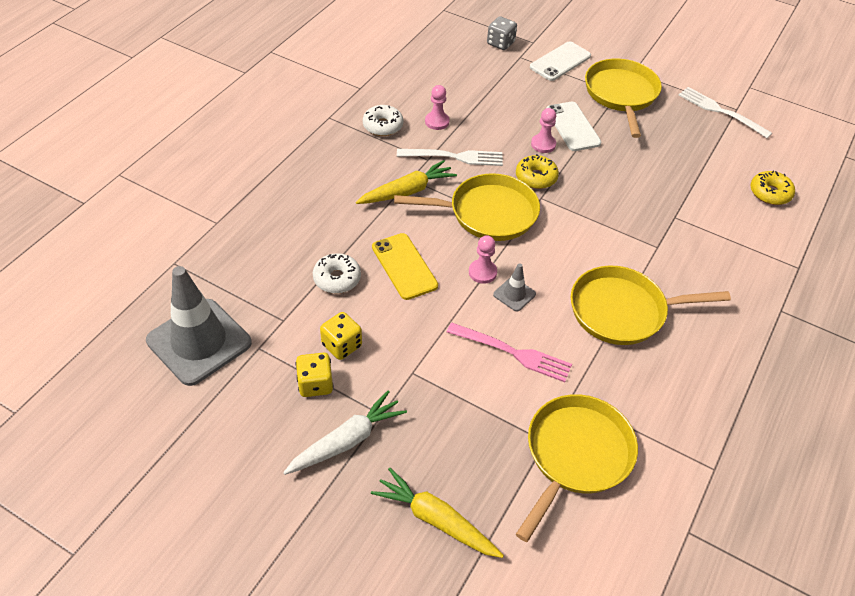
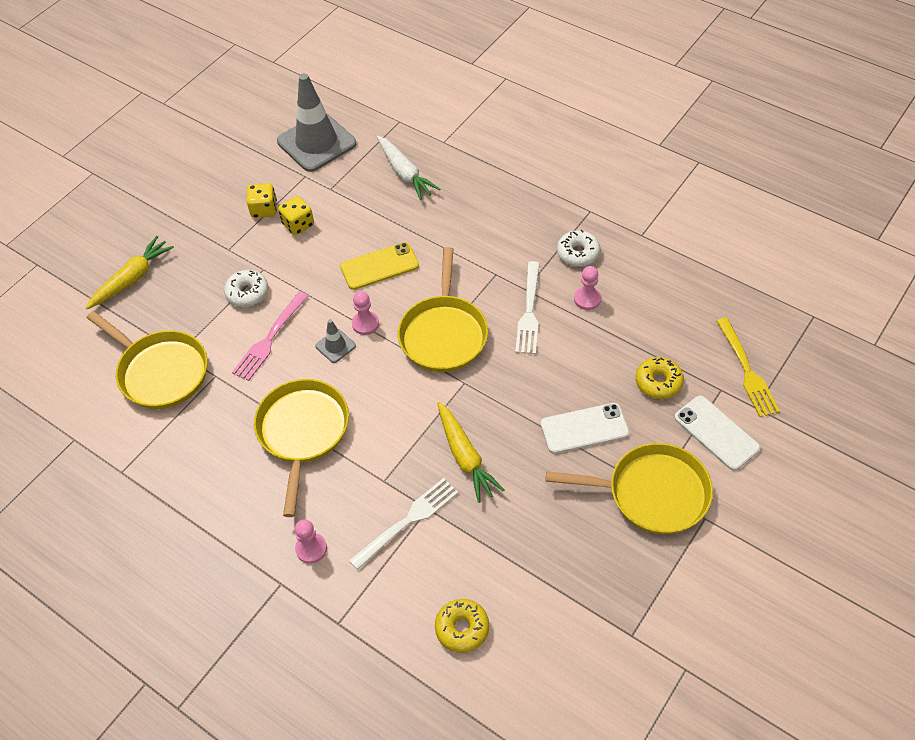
camera: 100 degrees right, 5 degrees up
white carrot [283,391,407,475] -> white carrot moved to [377,136,440,200]
white donut [313,253,361,294] -> white donut moved to [224,270,268,307]
yellow carrot [356,160,457,204] -> yellow carrot moved to [437,402,504,503]
grey dice [487,16,517,50] -> yellow fork [716,318,780,417]
yellow donut [516,154,559,189] -> yellow donut moved to [636,357,684,399]
pink pawn [531,108,556,153] -> pink pawn moved to [295,519,327,563]
white fork [679,87,772,138] -> white fork moved to [349,478,459,570]

